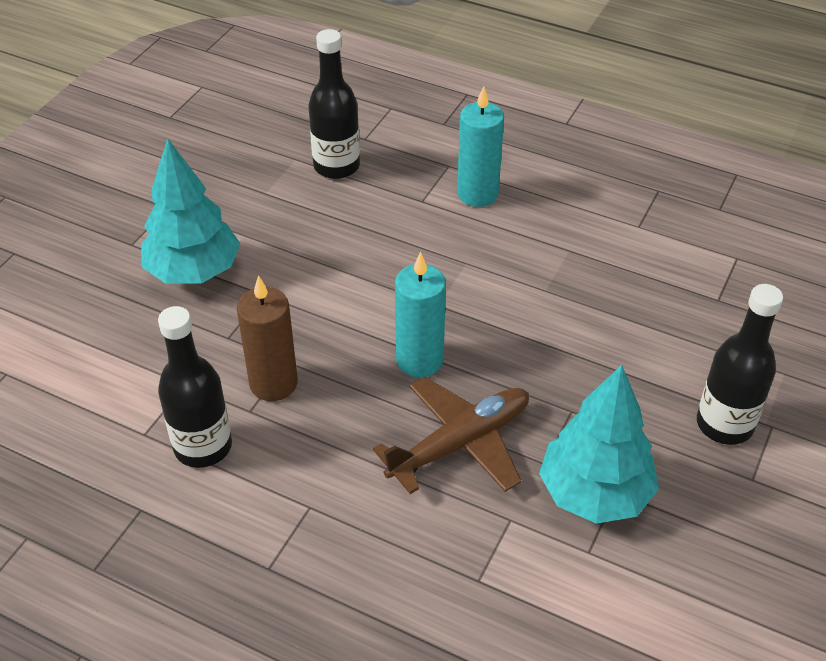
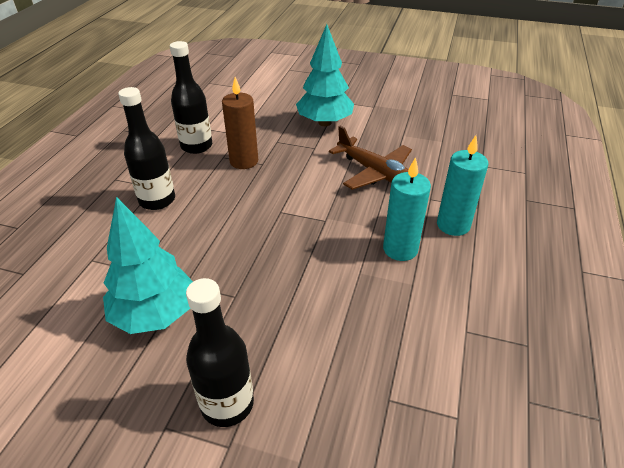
camera: 80 degrees right, 5 degrees down
black bottle [308,29,360,179] -> black bottle moved to [118,87,175,210]
brown plane [373,377,529,494] -> brown plane moved to [329,126,412,190]
turquoise candle [395,252,446,377] -> turquoise candle moved to [383,157,431,261]

